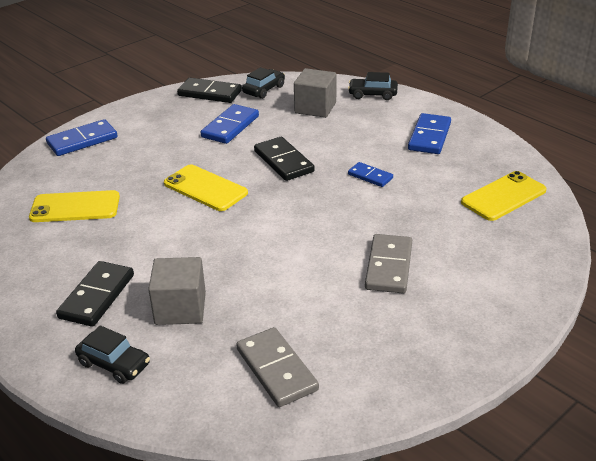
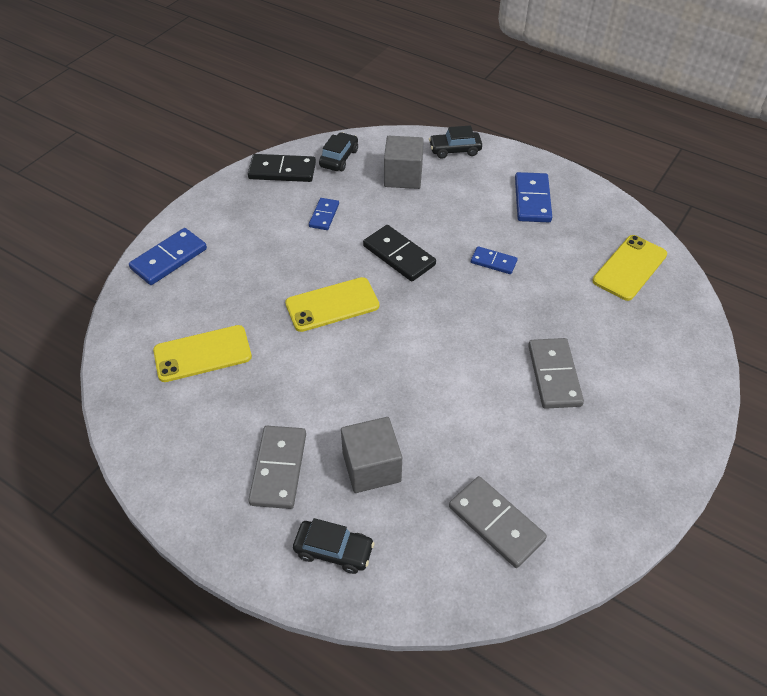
camera: 15 degrees left, 15 degrees up
black domino [56,261,134,327] -> grey domino [249,426,306,509]
yellow phone [164,165,248,211] -> yellow phone turned 45 degrees counterclockwise [285,277,380,332]
blue domino [201,104,259,144] -> blue domino [309,198,339,230], size x0.60

